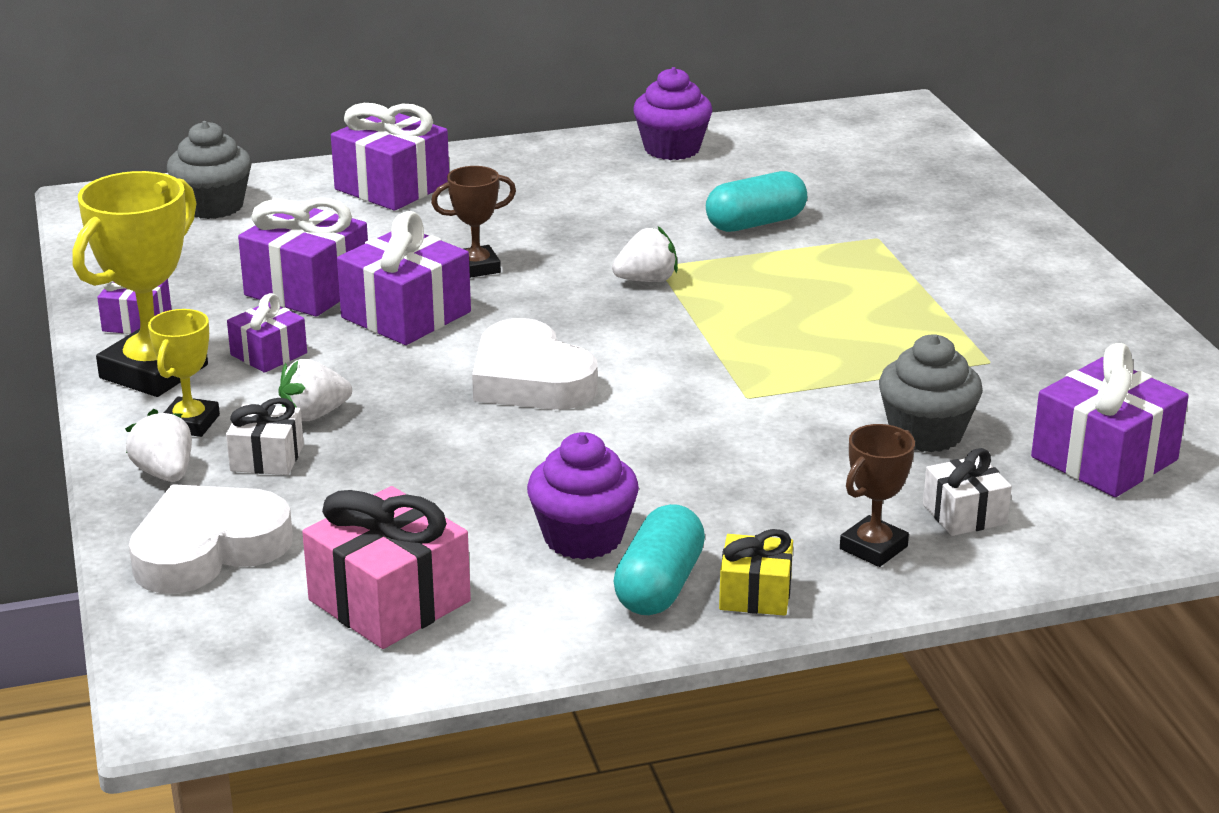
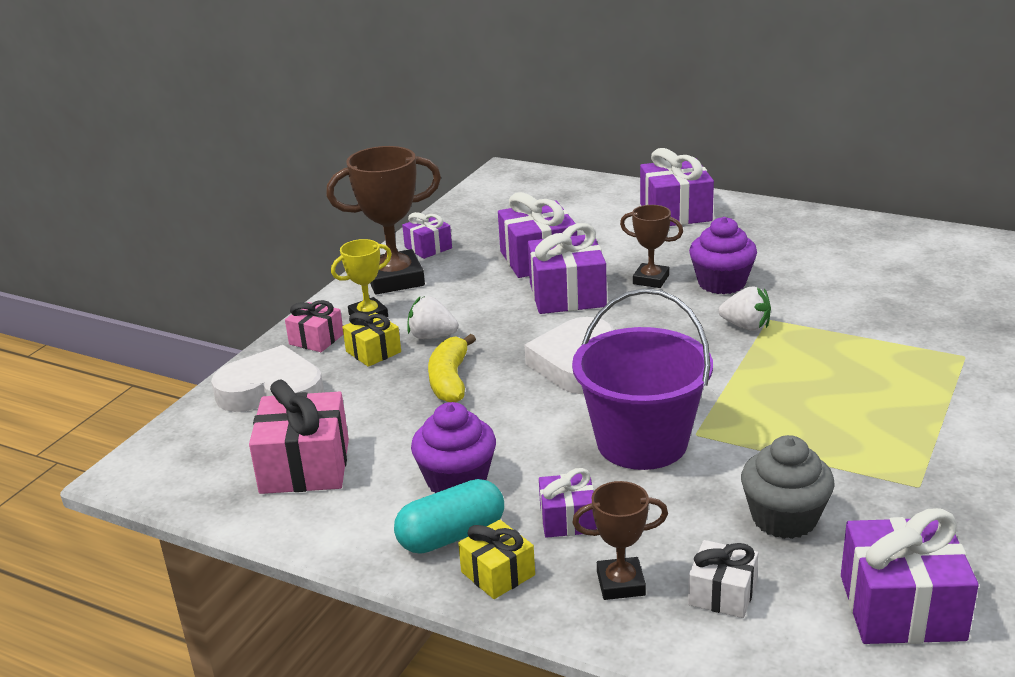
camera: 45 degrees right, 0 degrees up
yellow trophy [72,171,208,397] -> brown trophy [326,146,441,294]
white strawberry [125,409,192,482] -> pink gift [285,300,343,352]
grey cupcake [167,121,252,219] -> none
white gift [226,398,304,475] -> yellow gift [342,312,401,367]
purple gift [227,293,307,373] -> purple gift moved to [539,468,597,538]
purple cupcake [633,67,712,160] -> purple cupcake moved to [689,217,757,294]
turquoise capsule [706,171,807,232] -> none
none -> yellow banana [428,334,476,402]
none -> purple bucket [572,288,713,470]

